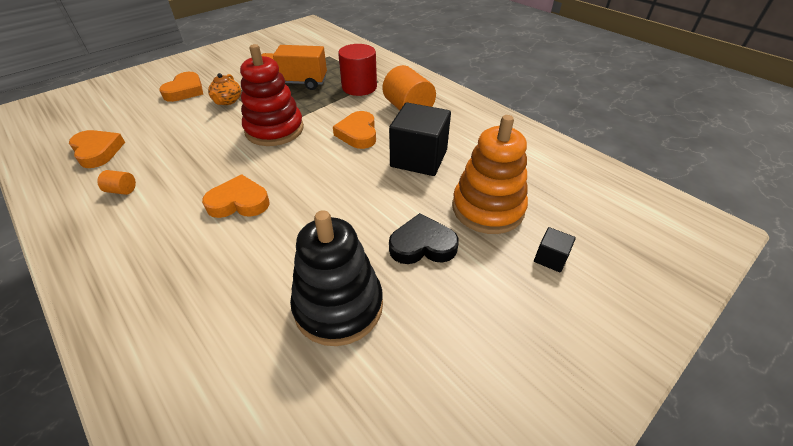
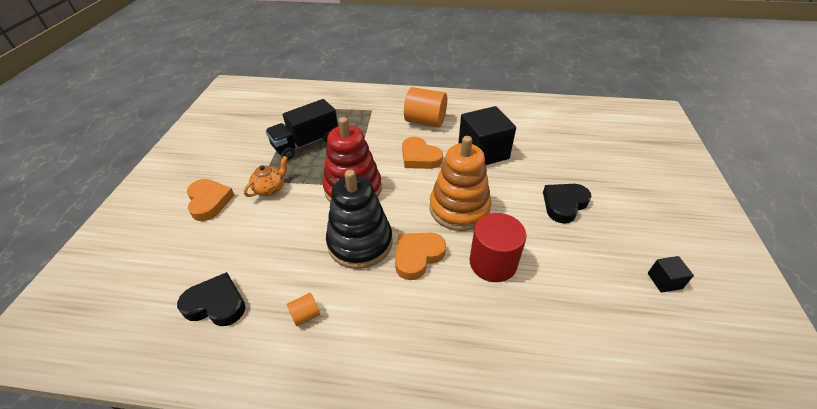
camera: 40 degrees left, 0 degrees up
orange heart [69,130,125,168] -> black heart [177,272,245,326]
orange teapot [208,73,241,105] -> orange teapot turned 105 degrees counterclockwise [244,156,287,197]
orange truck [261,45,327,90] -> black truck [266,99,338,160]
black stacking toy [290,210,383,346] -> black stacking toy moved to [326,170,393,269]
red cylinder [338,44,377,96] -> red cylinder moved to [470,213,527,282]
orange stacking toy [452,115,528,234] -> orange stacking toy moved to [429,136,491,231]
black cube [534,227,576,272] -> black cube moved to [648,256,694,293]

